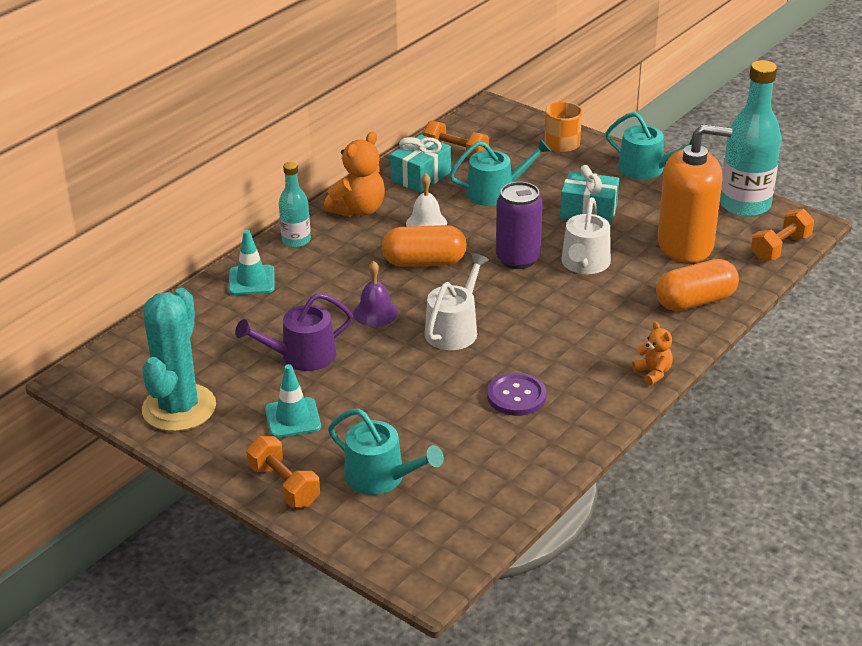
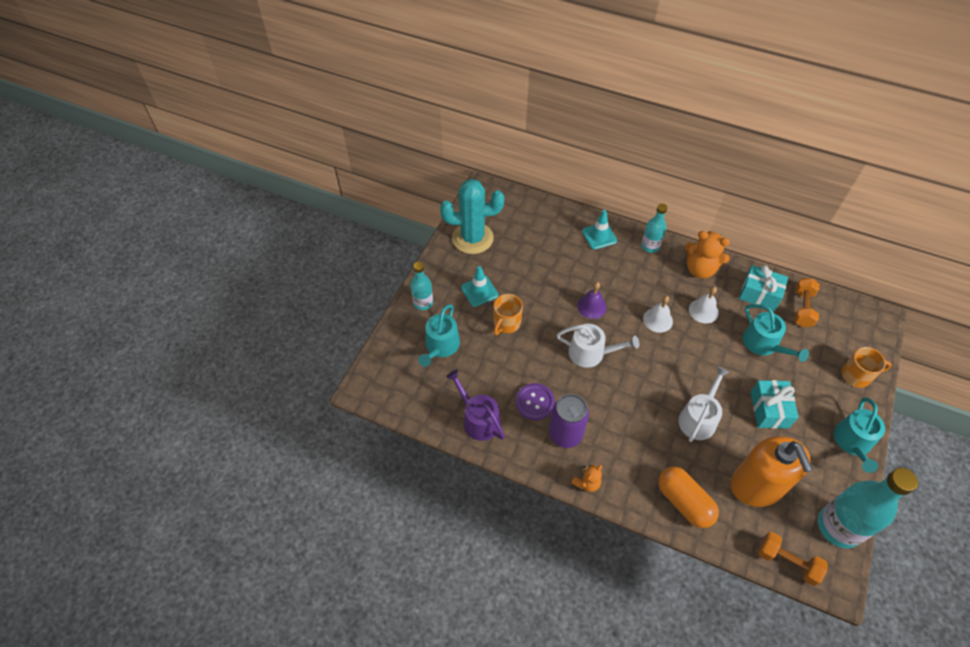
camera: 75 degrees right, 20 degrees up
purple watering can [235,293,353,371] -> purple watering can moved to [446,370,505,441]
orange dumbbell [246,436,320,507] -> turquoise bottle [410,262,433,310]
orange capsule [382,225,467,267] -> white bell [643,296,673,333]
purple can [496,182,543,269] -> purple can moved to [549,394,589,448]
white watering can [561,197,611,274] -> white watering can turned 120 degrees clockwise [678,366,729,442]
none -> orange mug [494,294,523,335]

